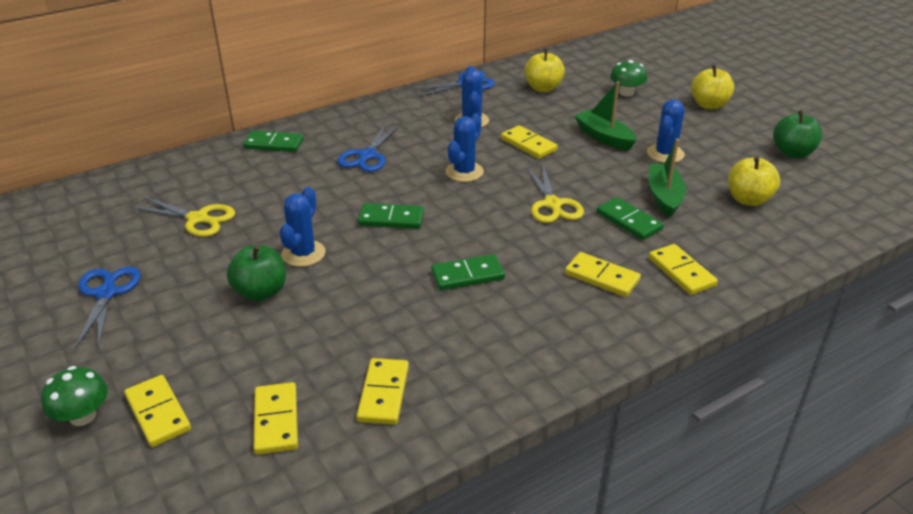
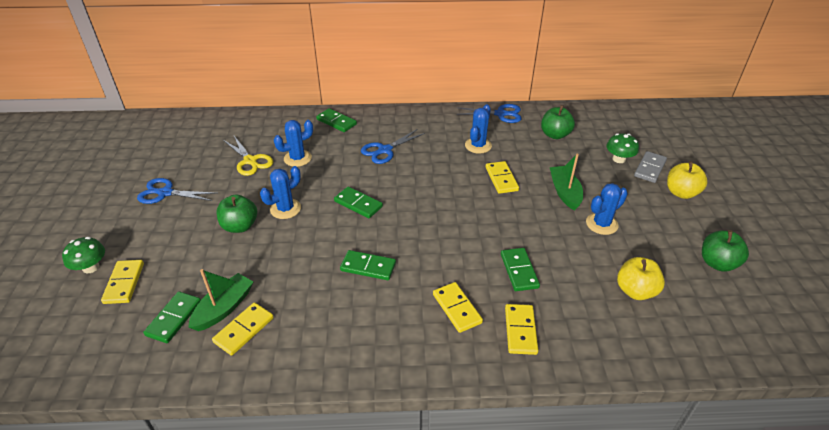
camera: 30 degrees right, 5 degrees up
blue scissors [75,267,141,349] -> blue scissors turned 105 degrees counterclockwise [137,178,216,204]
yellow domino [254,382,298,455] -> green domino [143,291,201,343]
blue cactus [445,113,484,182] -> blue cactus moved to [274,120,313,167]
yellow apple [524,49,565,92] -> green apple [541,105,575,139]
yellow scissors [527,166,584,223] -> none
green boat [649,139,686,217] -> green boat moved to [188,269,253,331]
none -> grey domino [634,151,667,183]

